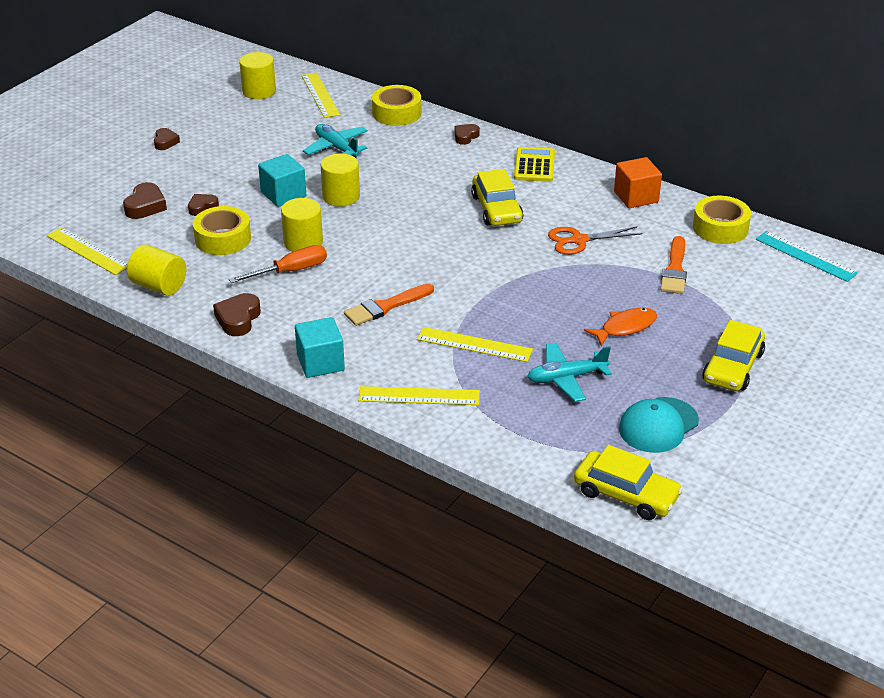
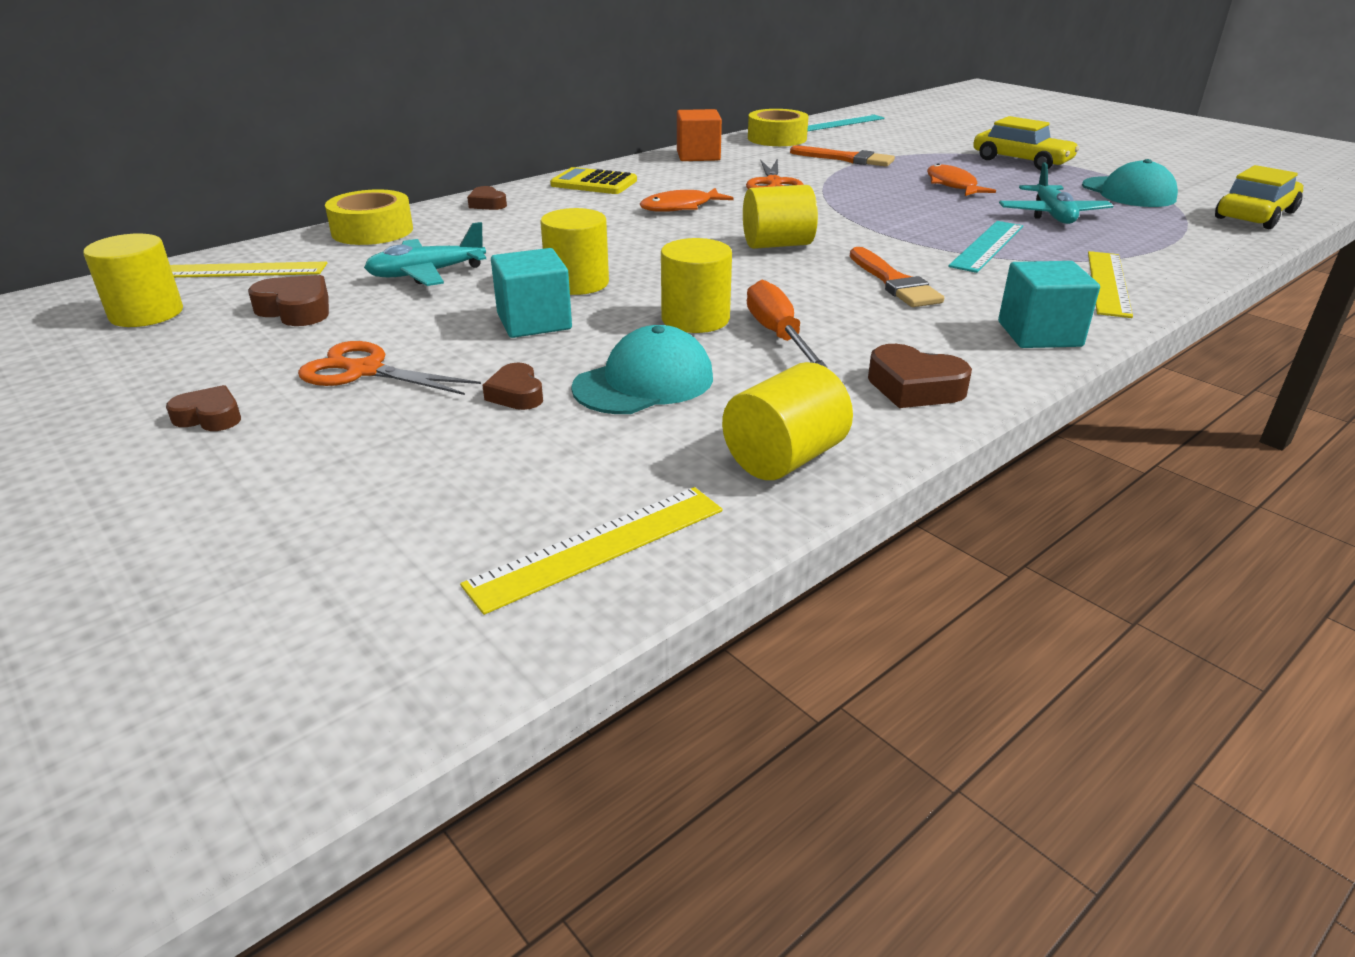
camera: 75 degrees left, 5 degrees down
brown heart [123,182,167,219] -> brown heart moved to [248,275,329,326]
yellow tape [193,206,251,255] -> turquoise cap [571,325,713,414]
yellow ruler [417,327,533,362] -> turquoise ruler [948,221,1023,273]
yellow car [471,169,523,226] -> orange fish [640,188,733,212]
none -> orange scissors [298,341,481,395]
none -> yellow cylinder [743,185,818,249]

